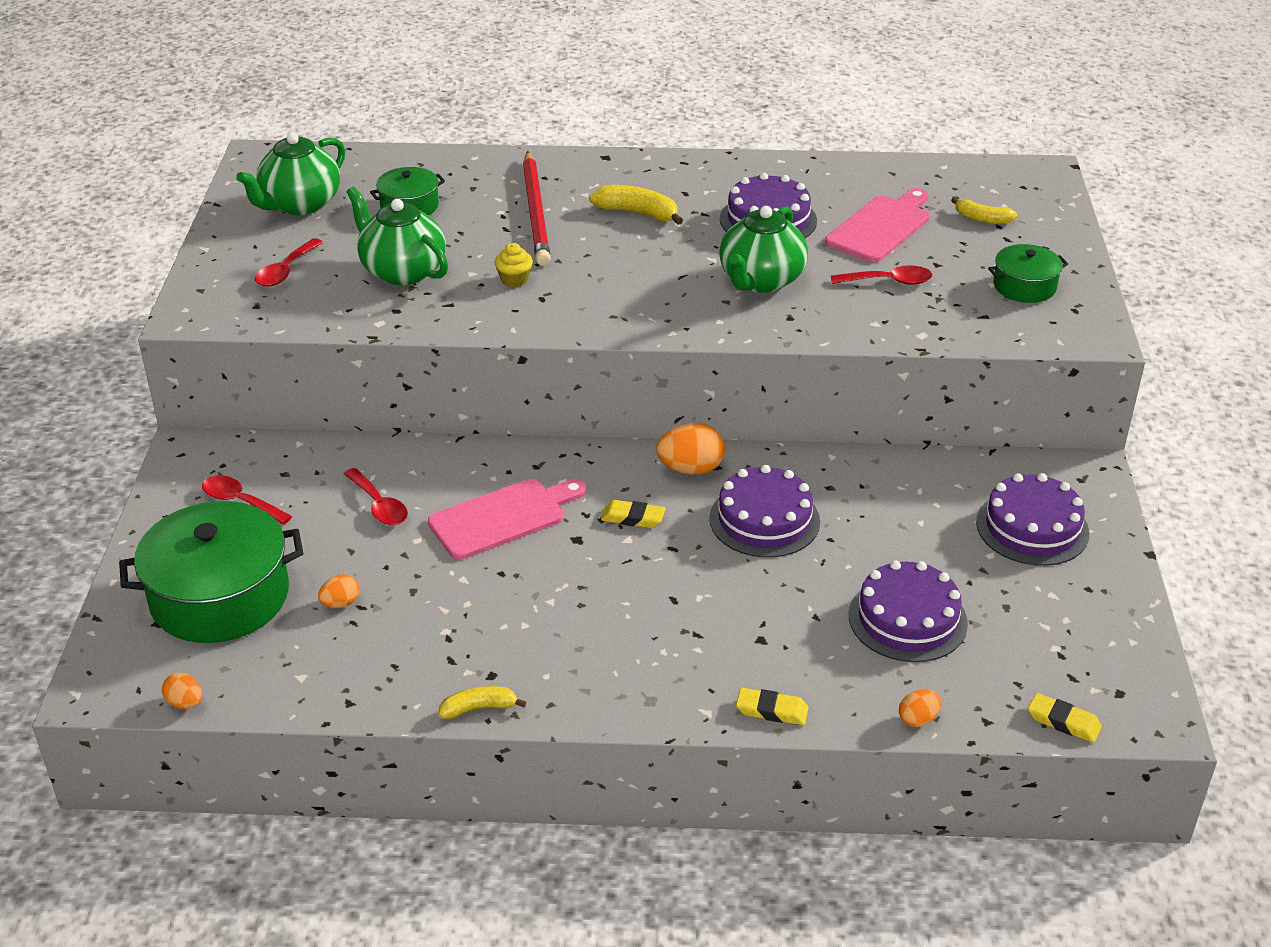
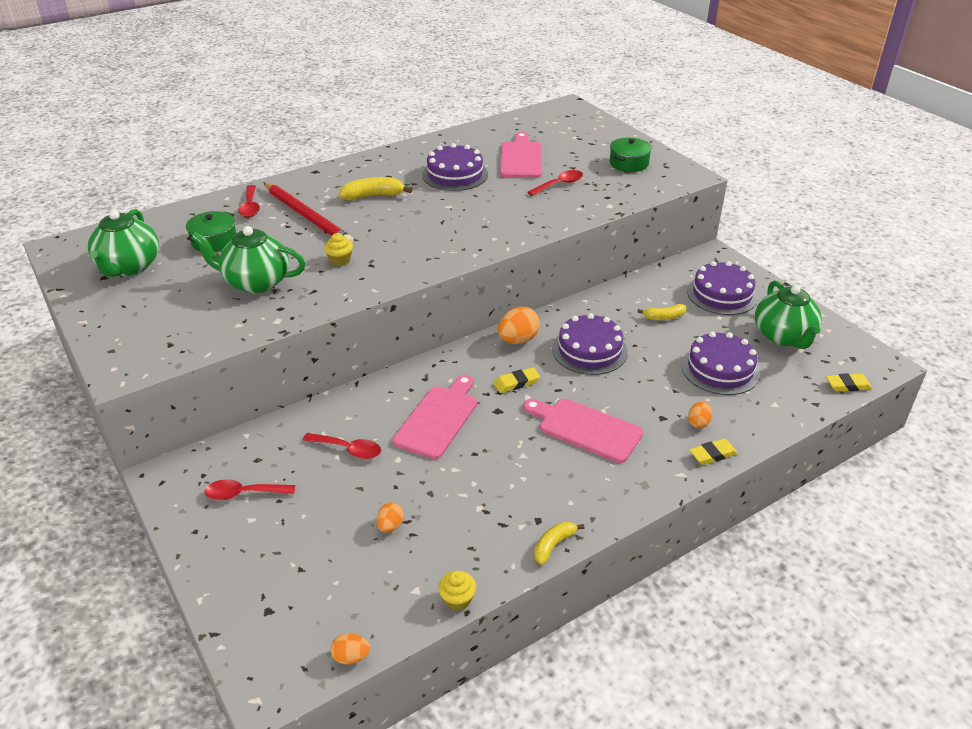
camera: 35 degrees left, 0 degrees up
green pot [119,501,303,643] -> none
red spoon [255,238,323,287] -> red spoon moved to [238,185,260,217]
green teapot [719,206,808,293] -> green teapot moved to [755,281,822,349]
orange egg [899,689,941,727] -> orange egg moved to [688,401,712,428]
yellow banana [951,197,1018,224] -> yellow banana moved to [637,304,686,320]
none -> yellow cupcake [438,571,476,611]
none -> pink cutting board [523,399,643,463]

